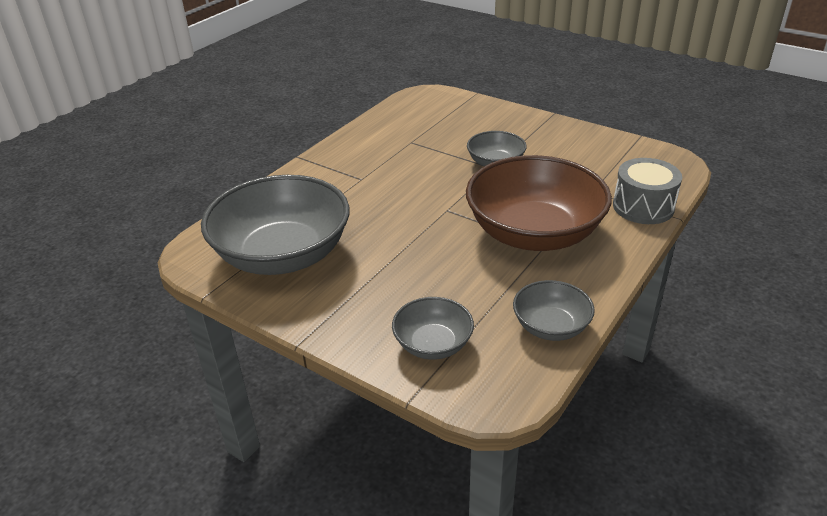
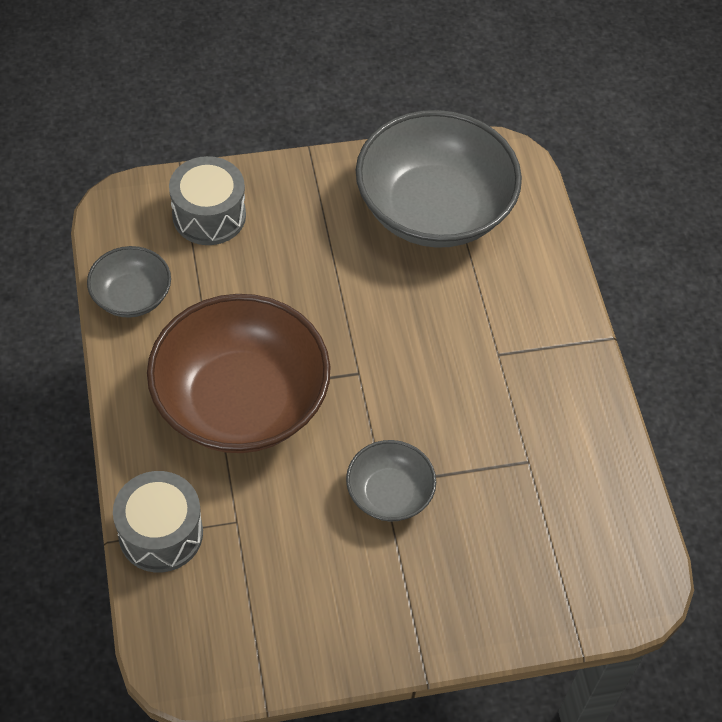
camera: 130 degrees right, 20 degrees up
grey bowl [392,297,474,360] -> grey drum [169,156,246,245]

